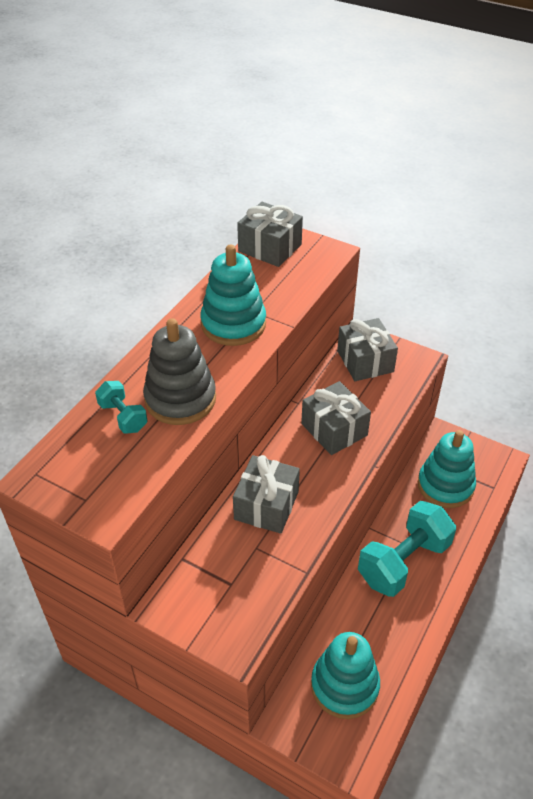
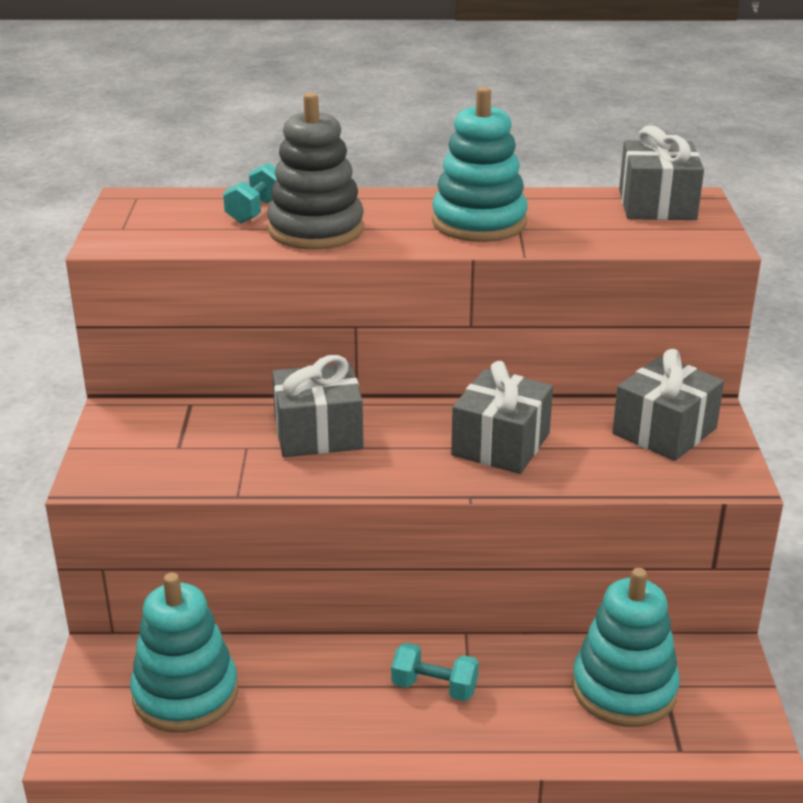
camera: 60 degrees right, 15 degrees down
turquoise dumbbell [358,501,456,597] -> turquoise dumbbell [391,643,479,701], size x0.49

